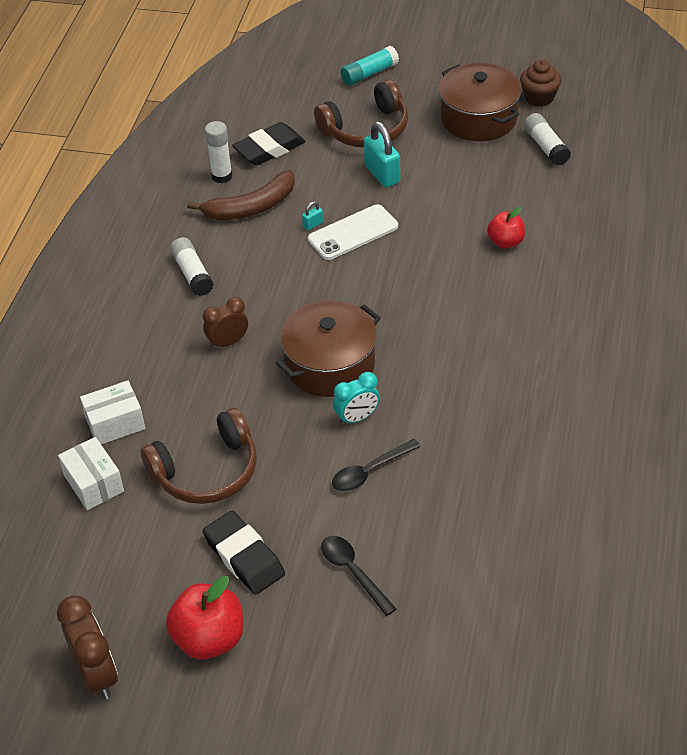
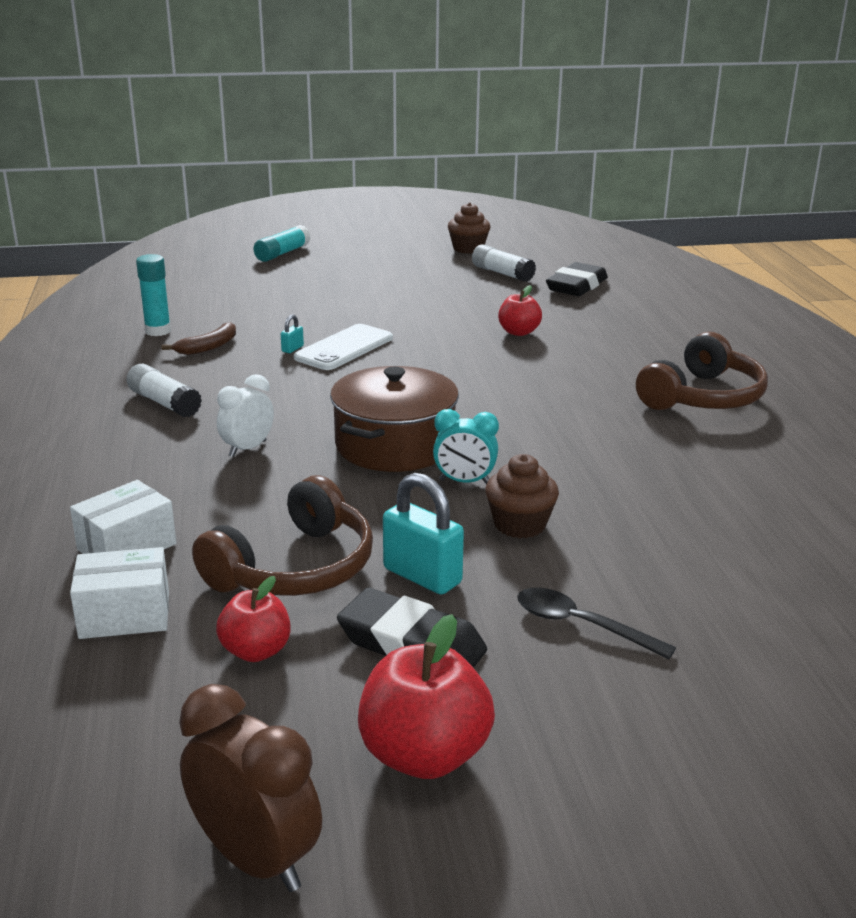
camera: 25 degrees left, 20 degrees down
white box [58,437,124,510] -> white box turned 45 degrees counterclockwise [70,547,169,639]
brown banana [187,170,295,220] -> brown banana [162,322,236,355], size x0.61
brown clock [203,297,248,350] -> white clock [217,374,274,457]
white glue stick [205,121,232,183] -> turquoise glue stick [136,254,171,336]
black eraser [232,122,306,165] -> black eraser moved to [546,262,608,296]
brown headphones [314,79,409,148] -> brown headphones moved to [636,332,768,410]
black spoon [332,439,421,491] -> brown cupcake [485,454,559,538]
turquoise clock [333,372,380,426] -> turquoise clock turned 60 degrees clockwise [433,409,499,484]
turquoise padlock [364,121,401,187] -> turquoise padlock moved to [383,473,464,594]
brown pot [439,63,521,141] -> none
none -> red apple [216,576,291,662]

